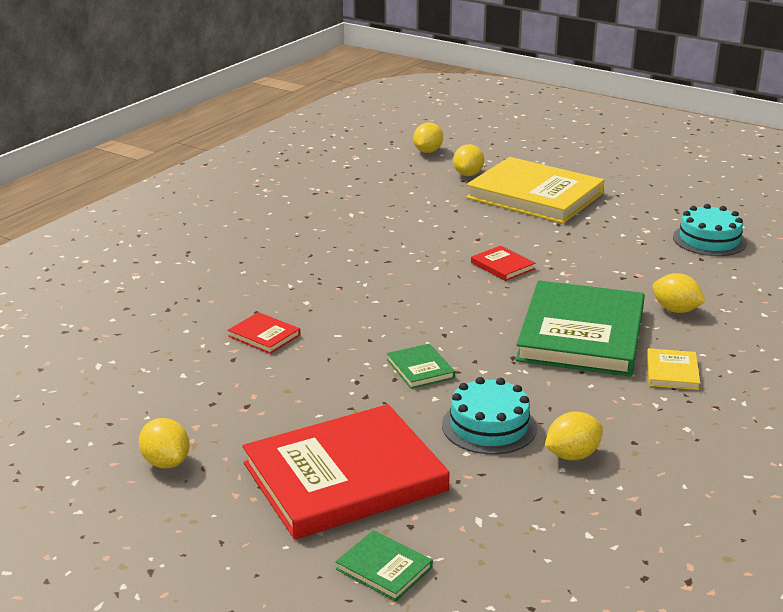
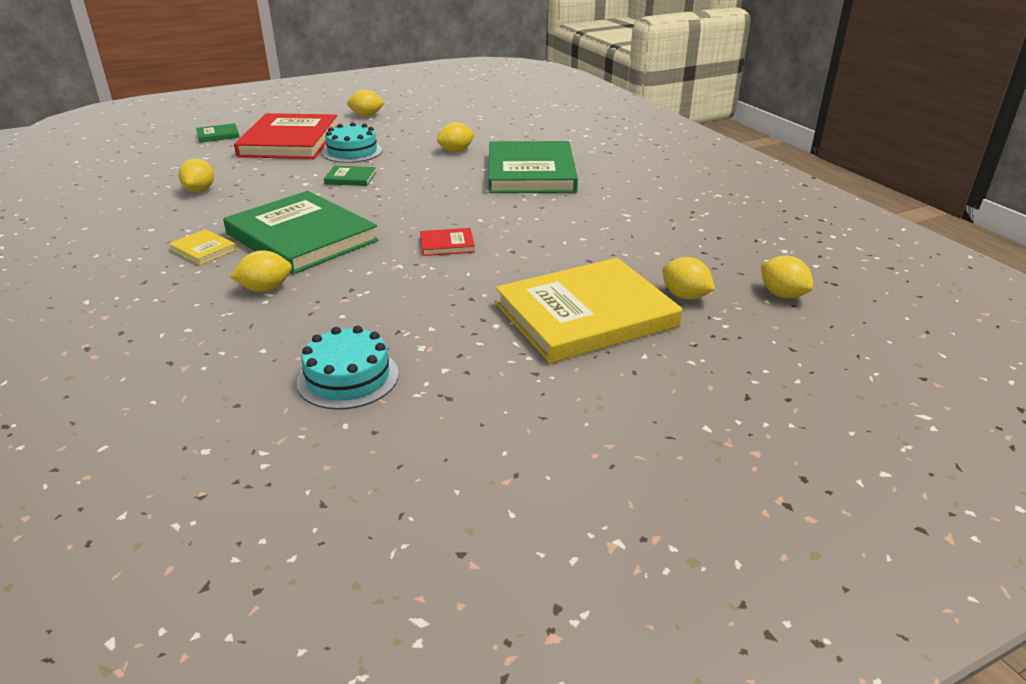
camera: 120 degrees right, 5 degrees up
red book [228,312,300,354] -> yellow lemon [437,122,475,152]
turquoise cake [442,377,537,454] -> turquoise cake moved to [322,122,382,163]
none -> green book [488,141,578,193]

